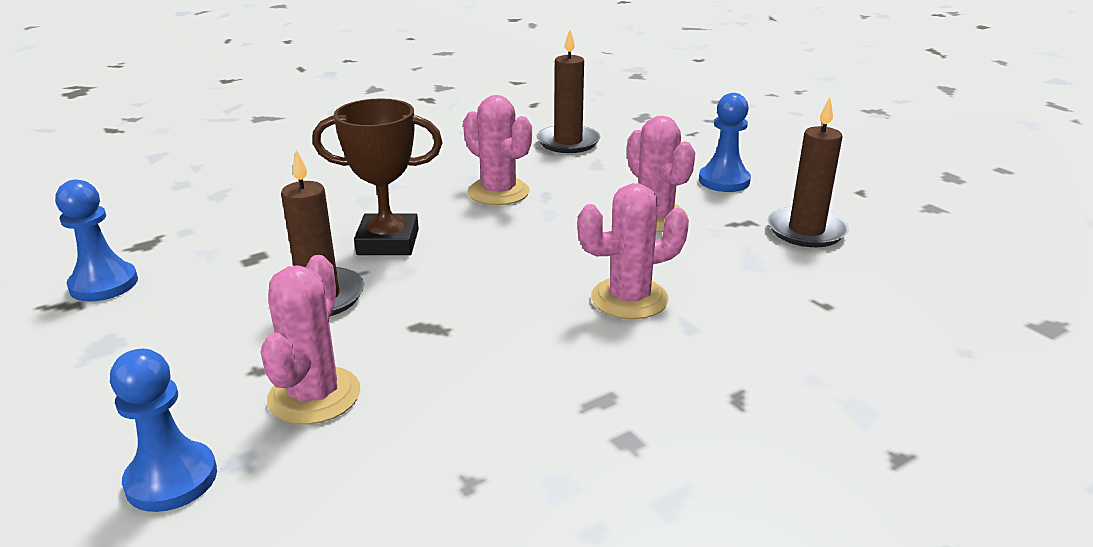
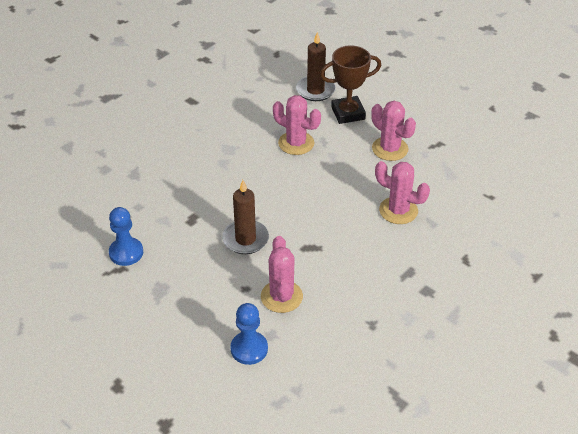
camera: 15 degrees left, 15 degrees up
brown trophy [312,98,443,255] -> brown trophy moved to [320,45,381,124]
pink cactus [577,183,689,319] -> pink cactus turned 60 degrees clockwise [375,161,430,224]
blue pawn [699,93,751,192] -> none
brown candle [767,97,849,247] -> none

